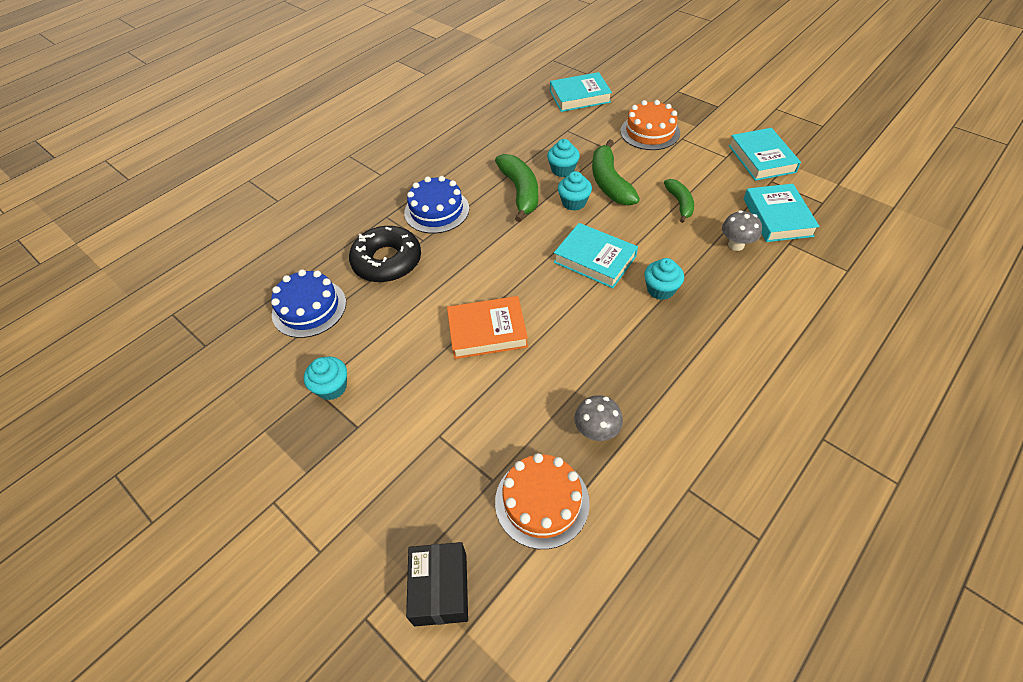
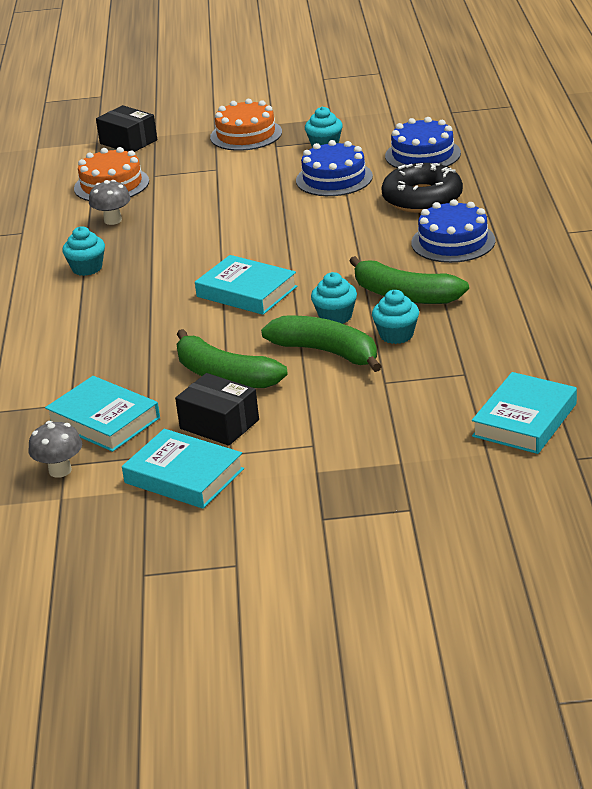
camera: 135 degrees right, 20 degrees down
orange book [447,296,528,359] -> none
turquoise book [554,223,638,288] -> turquoise book turned 45 degrees clockwise [195,255,297,315]
orange cake [620,100,680,150] -> orange cake moved to [210,99,282,151]
turquoise cupcake [644,258,684,300] -> turquoise cupcake moved to [62,226,105,276]
green banana [664,179,694,223] -> green banana [176,329,288,388], size x1.64
grey mushroom [722,210,762,251] -> grey mushroom moved to [29,421,82,478]
none -> black box [175,373,259,446]
none -> blue cake [296,140,373,196]

